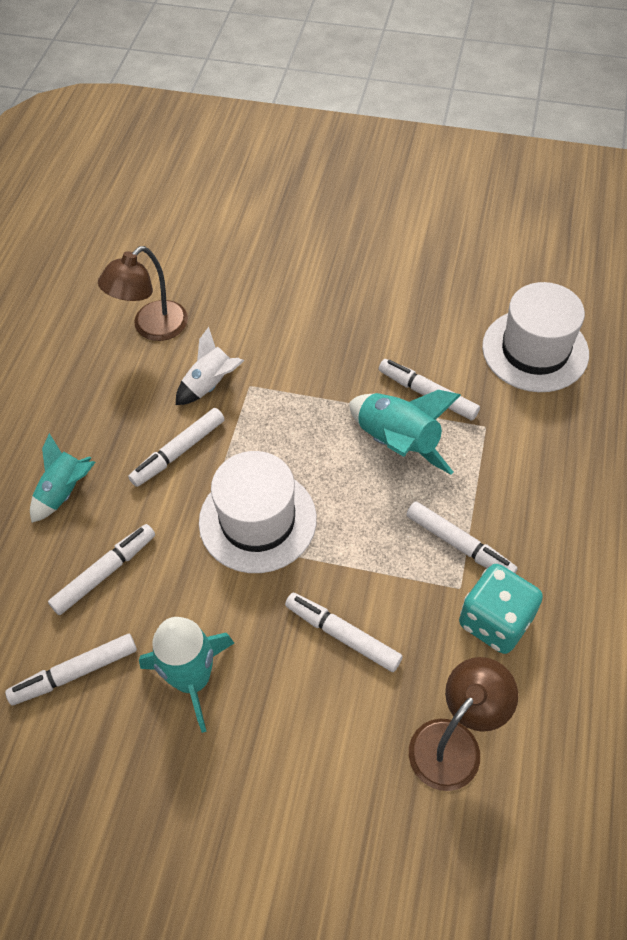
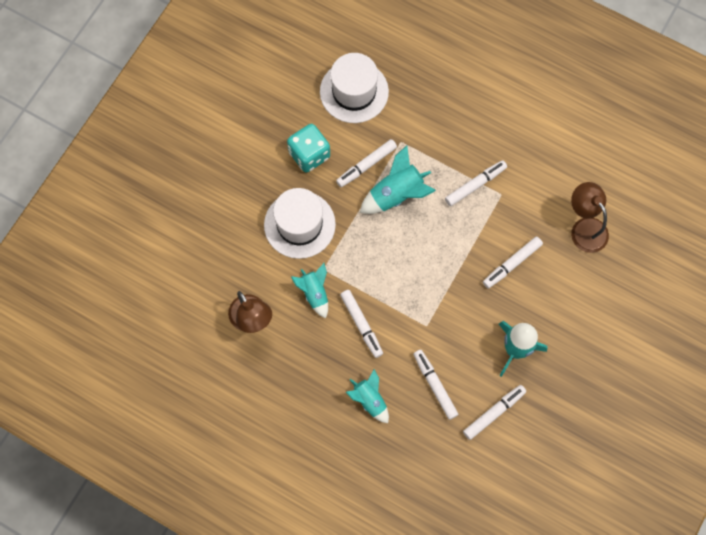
camera: 75 degrees left, 15 degrees up
white marker [5,634,137,705] -> white marker turned 120 degrees counterclockwise [463,385,526,440]
white rocket [176,327,244,405] -> turquoise rocket [291,263,328,318]
white hat [199,451,317,573] -> white hat moved to [264,188,336,259]
turquoise dice [459,564,543,654] -> turquoise dice moved to [287,124,330,173]

